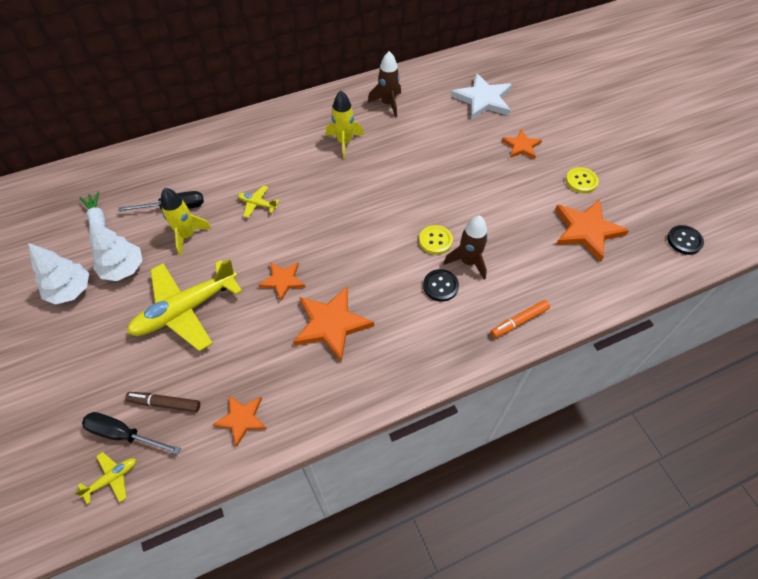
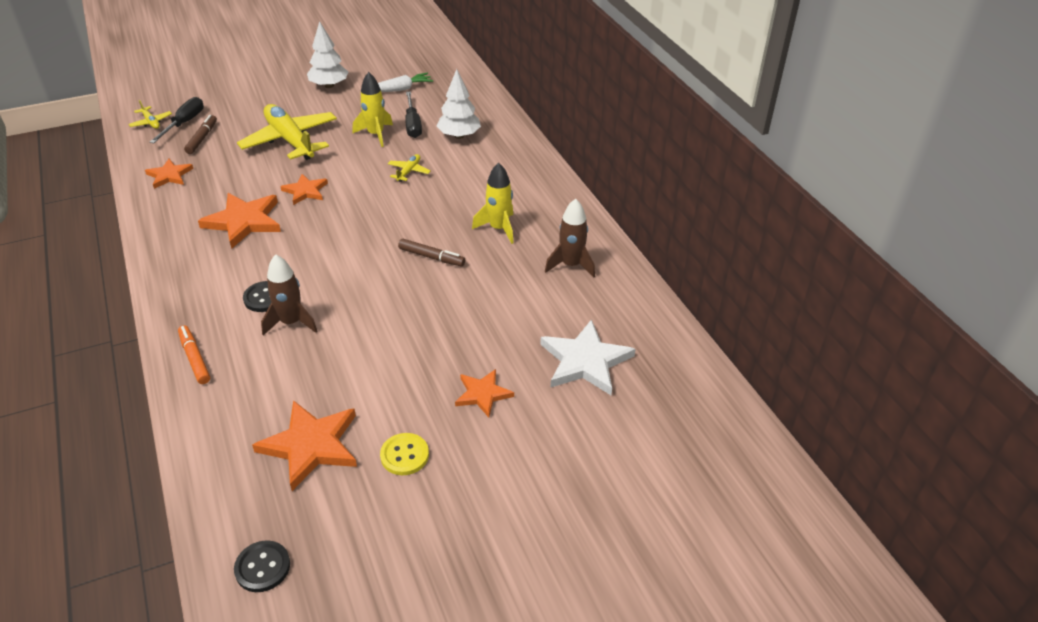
camera: 90 degrees right, 15 degrees down
white tree [89,220,143,281] -> white tree moved to [437,69,481,139]
yellow button [419,225,453,255] -> none
none -> brown marker [398,239,465,266]

